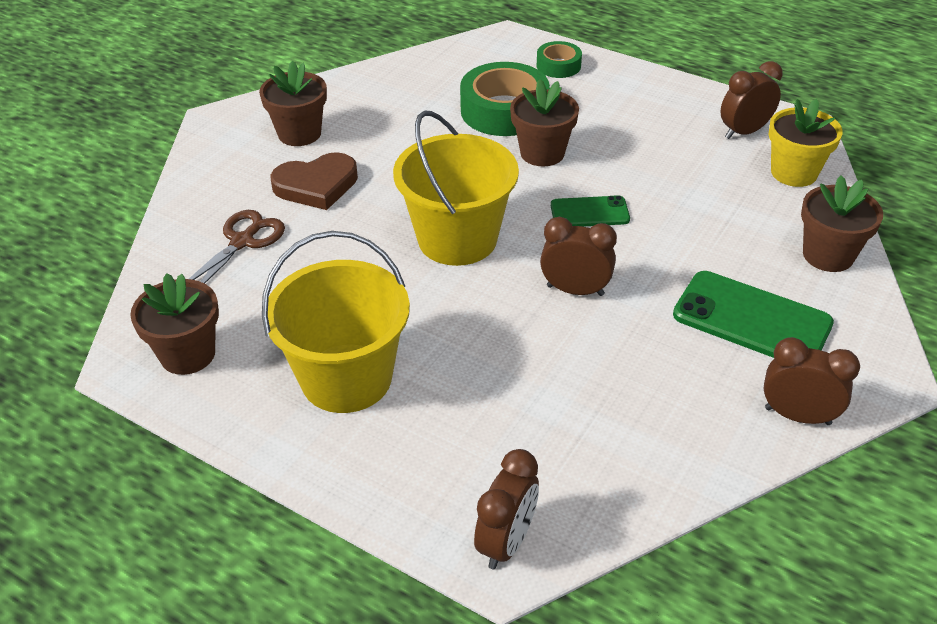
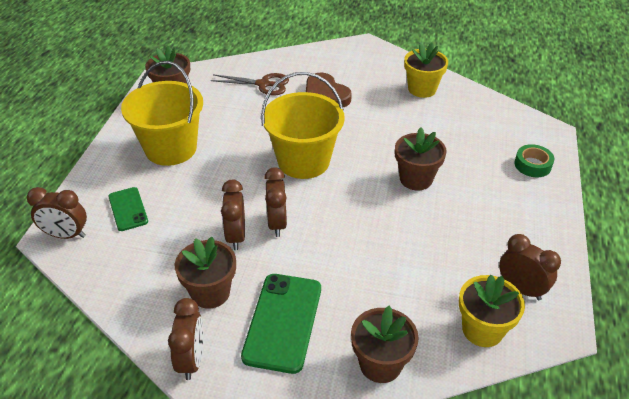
camera: 70 degrees right, 0 degrees up
brown flower pot [259,61,327,146] -> brown flower pot moved to [175,237,236,309]
green tape [460,62,550,136] -> none
green phone [551,195,630,227] -> green phone moved to [108,187,148,231]
none -> brown clock [221,180,245,250]
none -> yellow flower pot [404,42,448,98]

